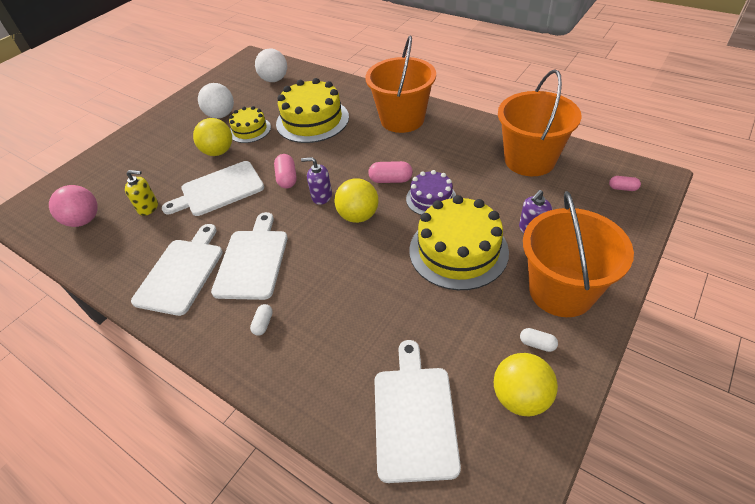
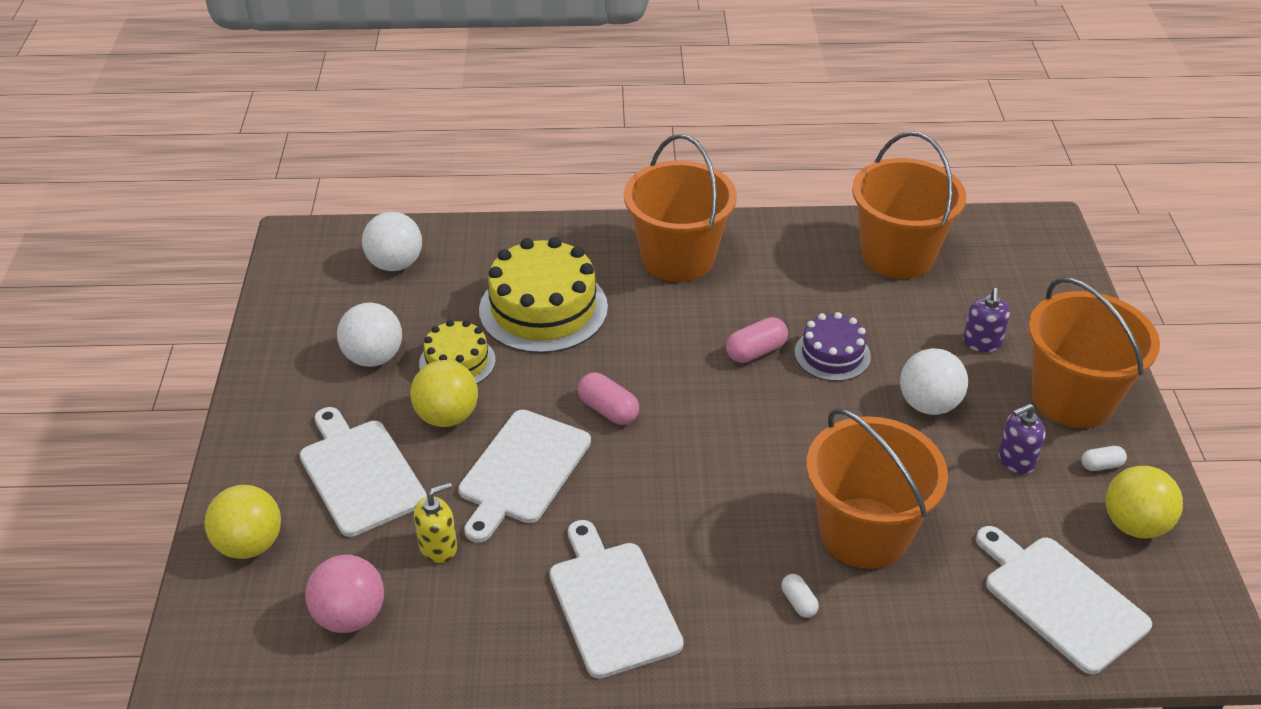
camera: 40 degrees left, 5 degrees down
white cutting board [211,212,288,300] -> white cutting board moved to [300,407,427,537]
purple soap dispenser [301,157,332,205] -> purple soap dispenser moved to [998,403,1046,474]
yellow ball [334,178,379,223] -> yellow ball moved to [204,485,281,559]
yellow cake [409,195,509,290] -> white ball [900,348,968,415]
pink capsule [609,176,641,191] -> none
none -> orange bucket [806,408,948,569]

